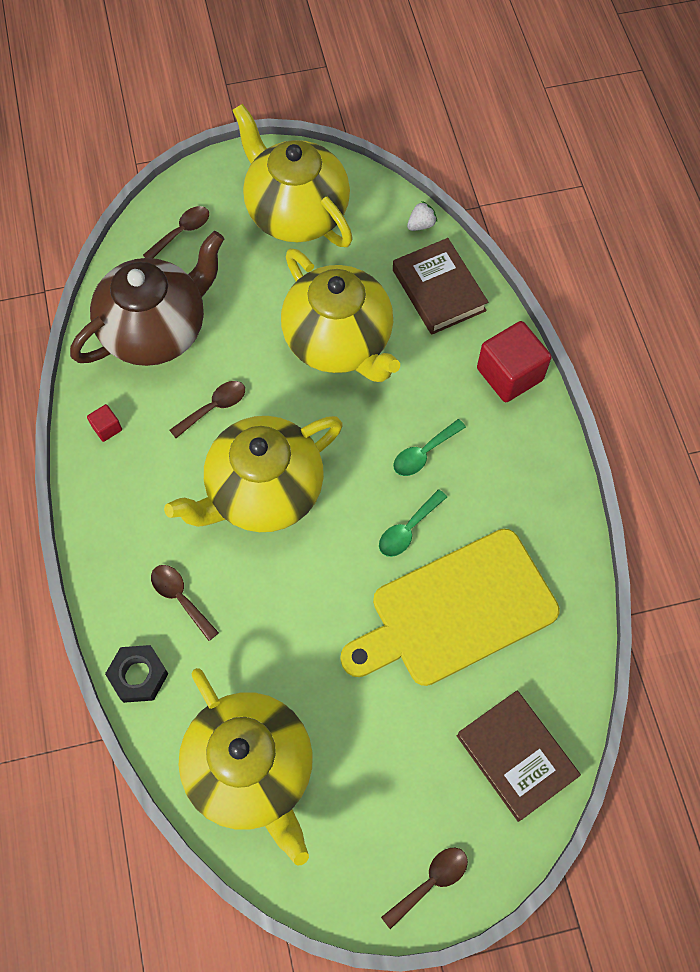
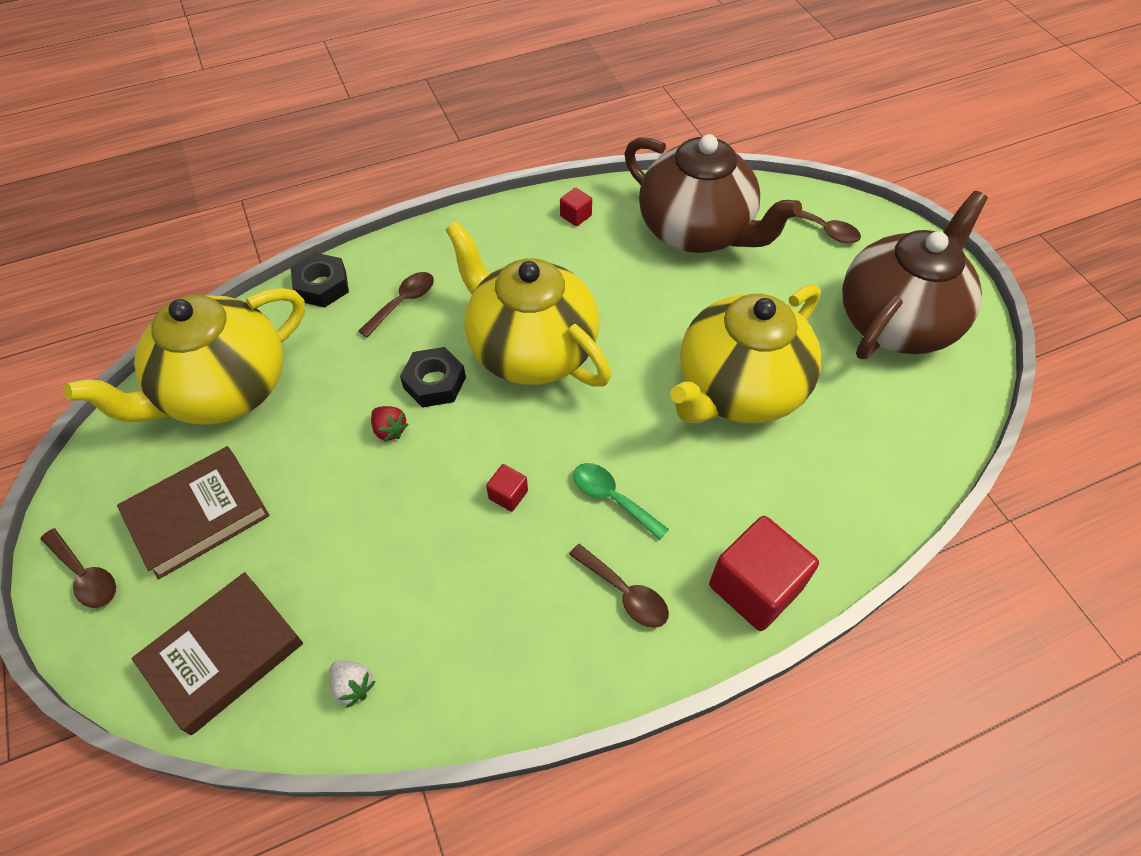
camera: 80 degrees right, 10 degrees down
brown spoon [169,381,245,438] -> brown spoon moved to [569,544,669,628]
yellow teapot [232,104,353,247] -> brown teapot [842,191,988,359]
yellow cutting board [340,529,560,686] -> none
green spoon [379,489,447,557] -> red cube [486,464,528,512]
brown book [393,238,488,335] -> brown book moved to [117,446,270,579]
white strawberry [407,201,437,231] -> white strawberry moved to [330,661,375,708]
none -> red strawberry [371,406,409,442]
none -> black nut [400,347,466,408]

